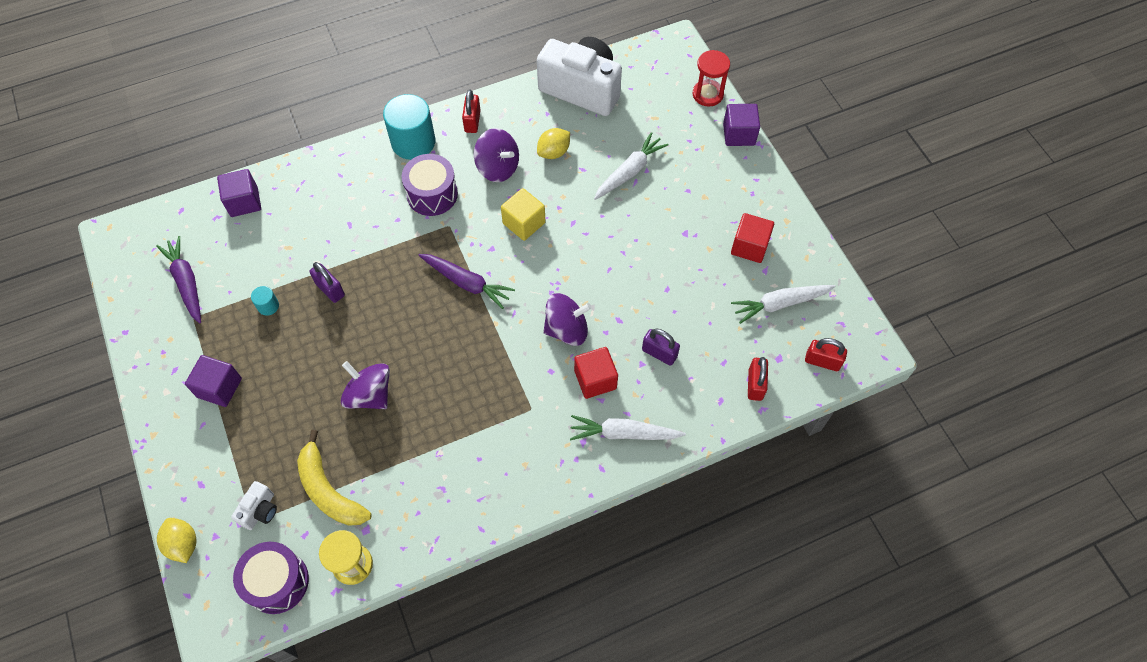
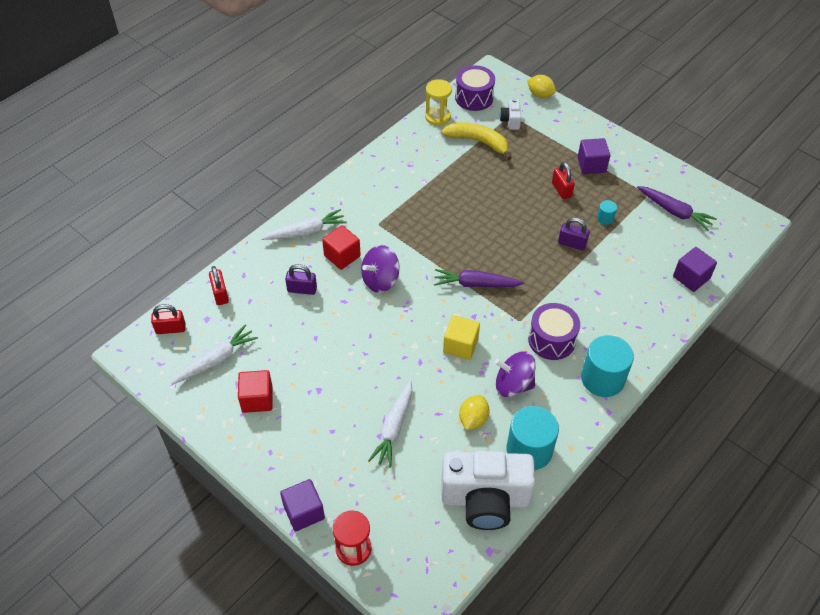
camera: 155 degrees right, 10 degrees down
purple spinning top [341,361,390,409] -> none
red padlock [462,89,481,133] -> red padlock moved to [552,162,575,199]
none -> turquoise cylinder [507,406,559,470]

